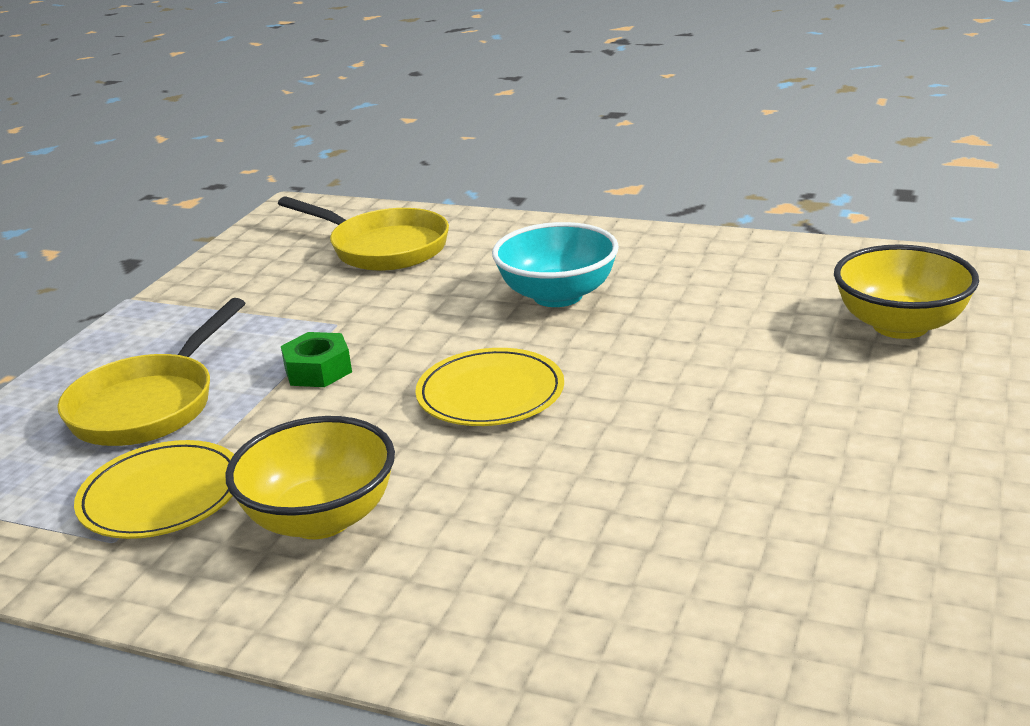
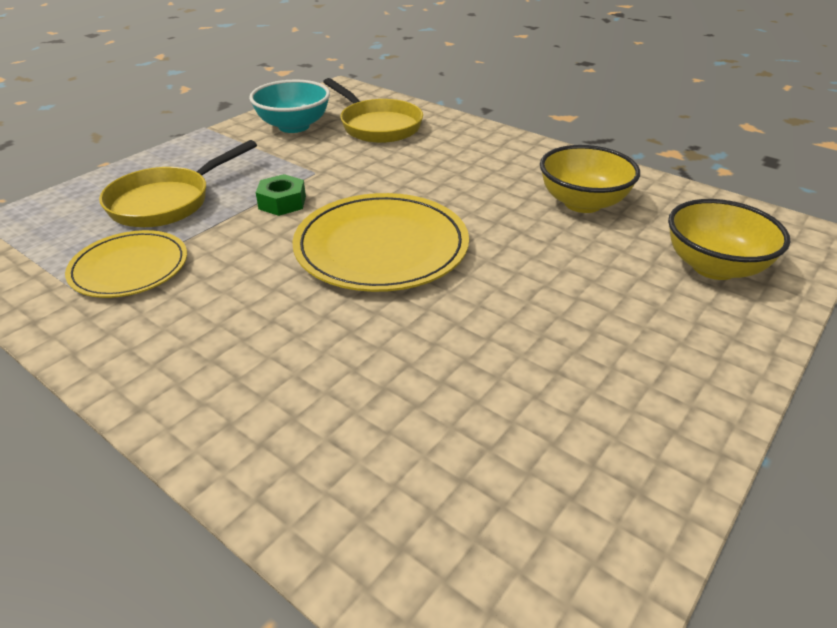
camera: 15 degrees right, 10 degrees up
yellow bowl [225,416,395,539] -> yellow bowl moved to [540,145,640,213]
yellow plate [415,348,564,426] -> yellow plate [292,193,469,292], size x1.59
turquoise bowl [492,222,619,307] -> turquoise bowl moved to [249,79,330,133]

